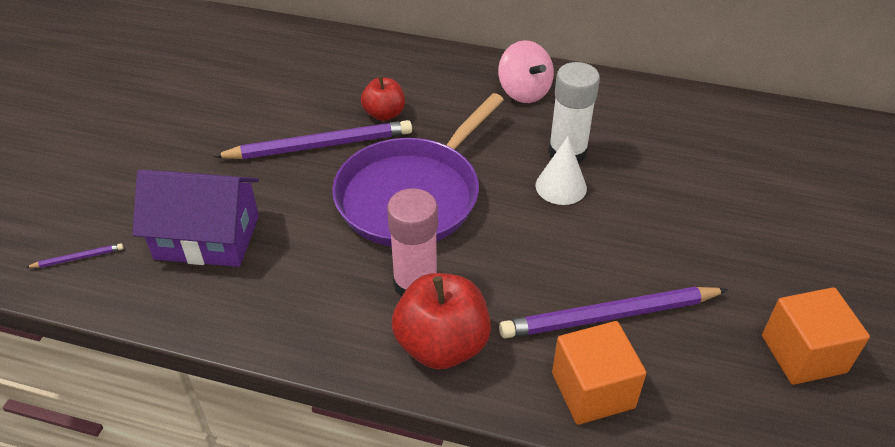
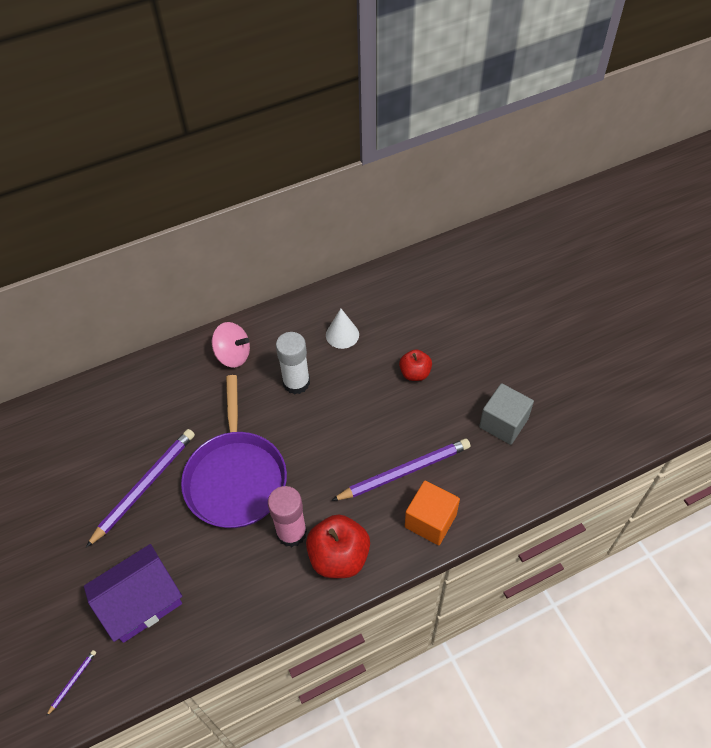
camera: 40 degrees left, 10 degrees up
red apple [361,76,405,121] -> red apple moved to [399,349,432,381]
purple pencil [499,287,728,339] -> purple pencil turned 150 degrees counterclockwise [331,439,470,501]
white cone [535,137,587,205] -> white cone moved to [326,308,359,349]
orange cube [762,287,870,385] -> grey cube [479,383,534,445]

